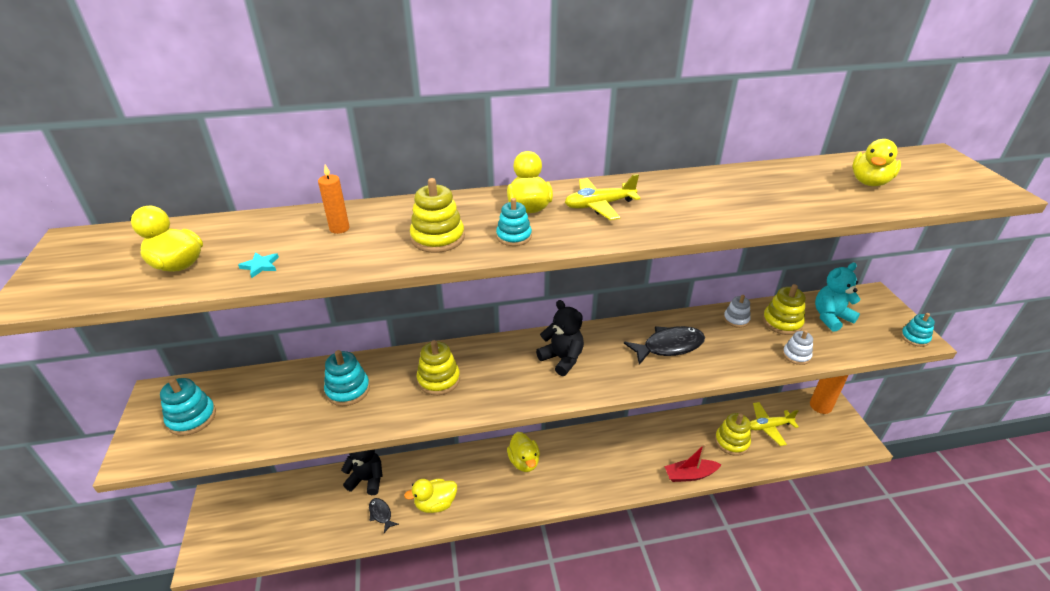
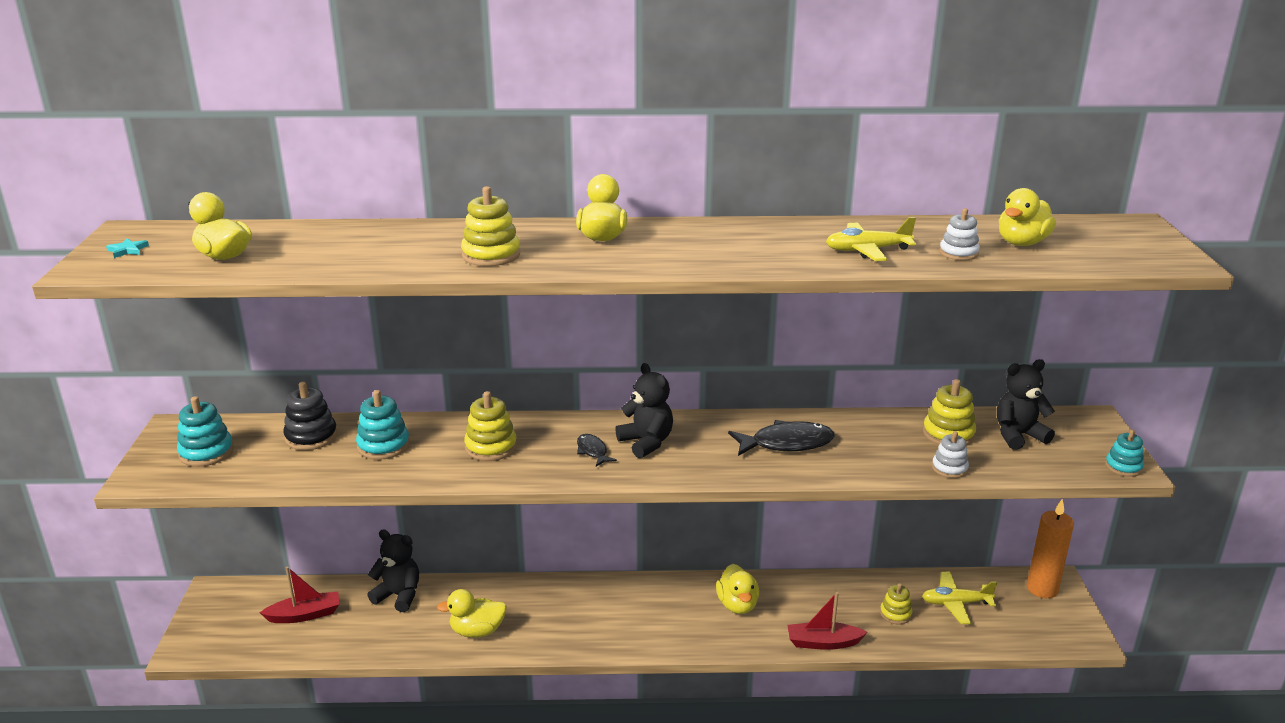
camera: 10 degrees right, 10 degrees down
turquoise star [238,252,279,278] -> turquoise star moved to [106,238,149,258]
orange candle [318,164,350,234] -> none
black fish [369,498,399,533] -> black fish moved to [577,434,617,467]
turquoise stacking toy [496,198,532,246] -> none
yellow duck [507,432,540,472] -> yellow duck moved to [716,564,759,614]
yellow plane [565,174,641,220] -> yellow plane moved to [826,217,916,261]
yellow stacking toy [715,413,751,456] -> yellow stacking toy [880,583,912,625], size x0.66
white stacking toy [724,295,751,328] -> white stacking toy moved to [939,208,980,260]
turquoise teddy bear [815,263,861,332] -> black teddy bear [997,359,1055,450]
none -> red boat [260,567,339,623]
none -> black stacking toy [283,382,337,450]

